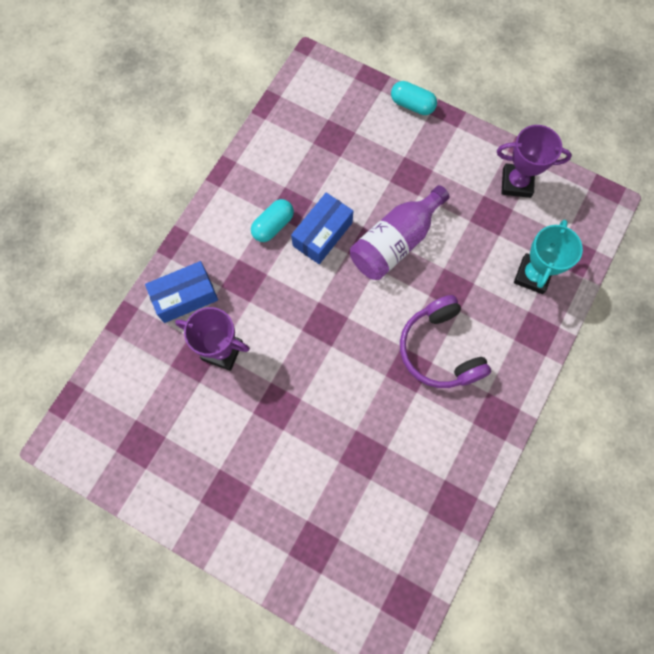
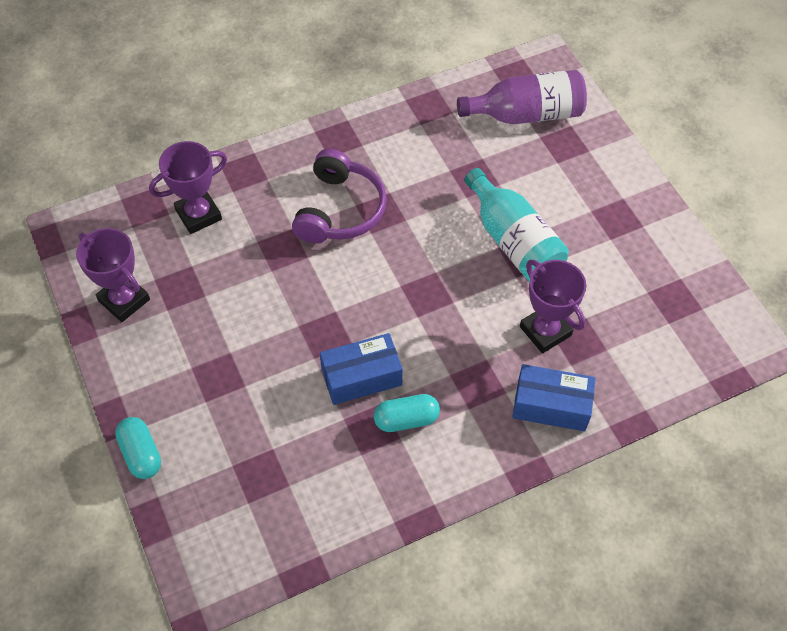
camera: 145 degrees left, 15 degrees down
purple bottle [350,185,450,280] -> purple bottle moved to [457,70,587,124]
turquoise trophy [514,220,583,294] -> purple trophy [149,141,227,234]
none -> turquoise bottle [464,168,569,282]

